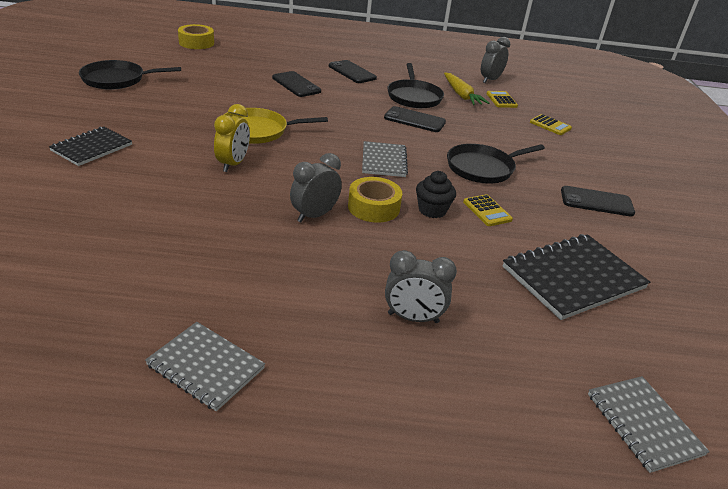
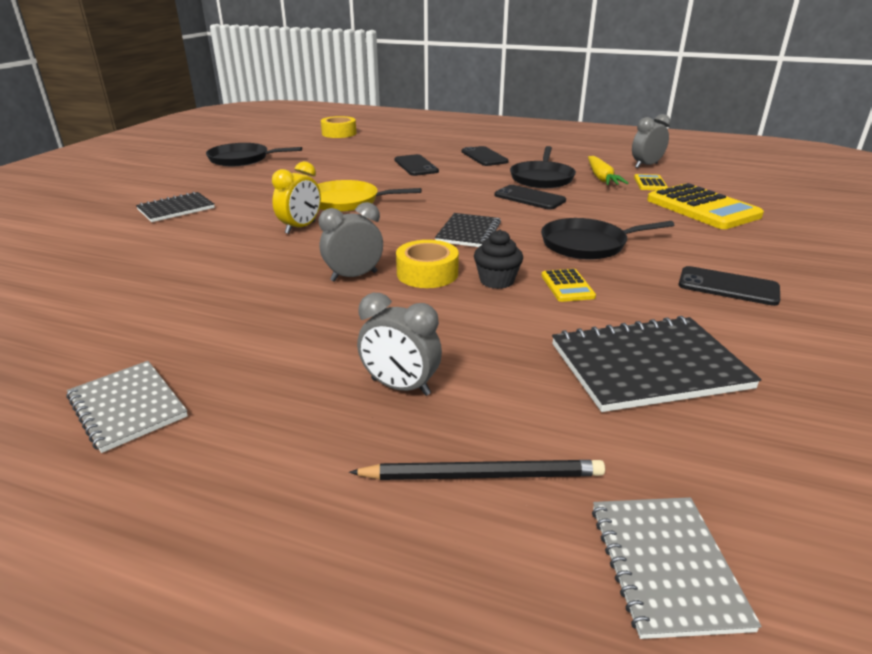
camera: 20 degrees right, 5 degrees down
grey notebook [362,141,408,177] -> black notebook [435,213,501,247]
yellow calculator [530,114,572,135] -> yellow calculator [647,183,764,229], size x2.13
none -> black pencil [349,460,605,480]

